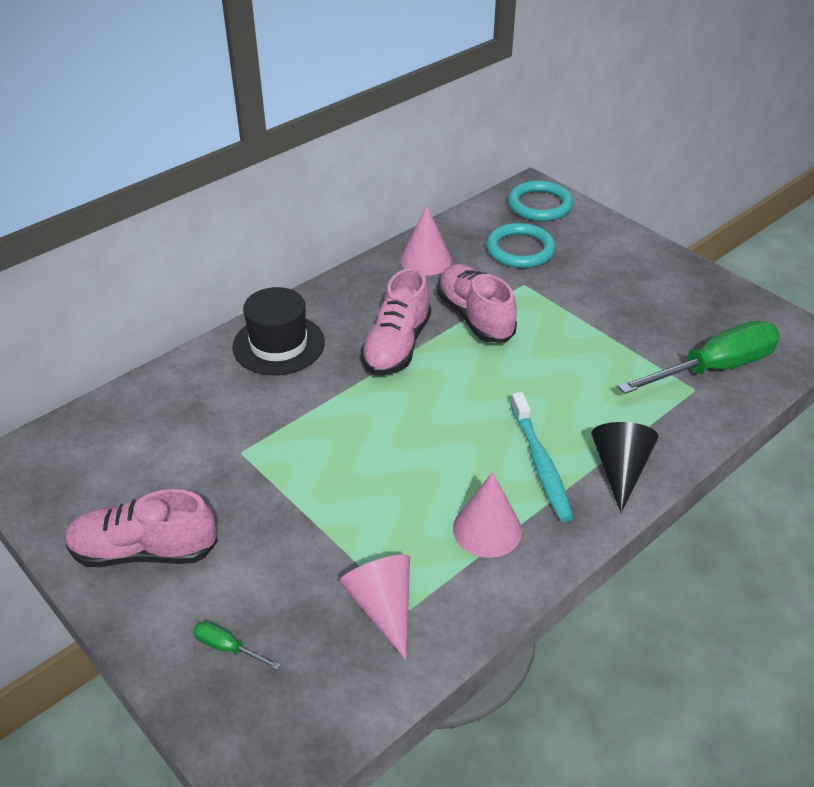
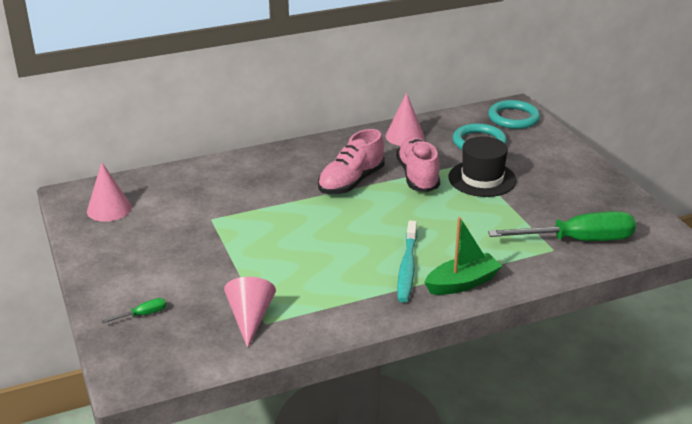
camera: 20 degrees right, 10 degrees down
pink shoe [65,489,218,567] -> none
green screwdriver [193,621,281,670] -> green screwdriver turned 105 degrees clockwise [101,298,166,324]
black hat [232,287,325,375] -> black hat moved to [449,136,517,197]
pink cone [453,472,522,558] -> pink cone moved to [87,162,132,222]
black cone [591,422,659,513] -> green boat [424,217,502,295]

